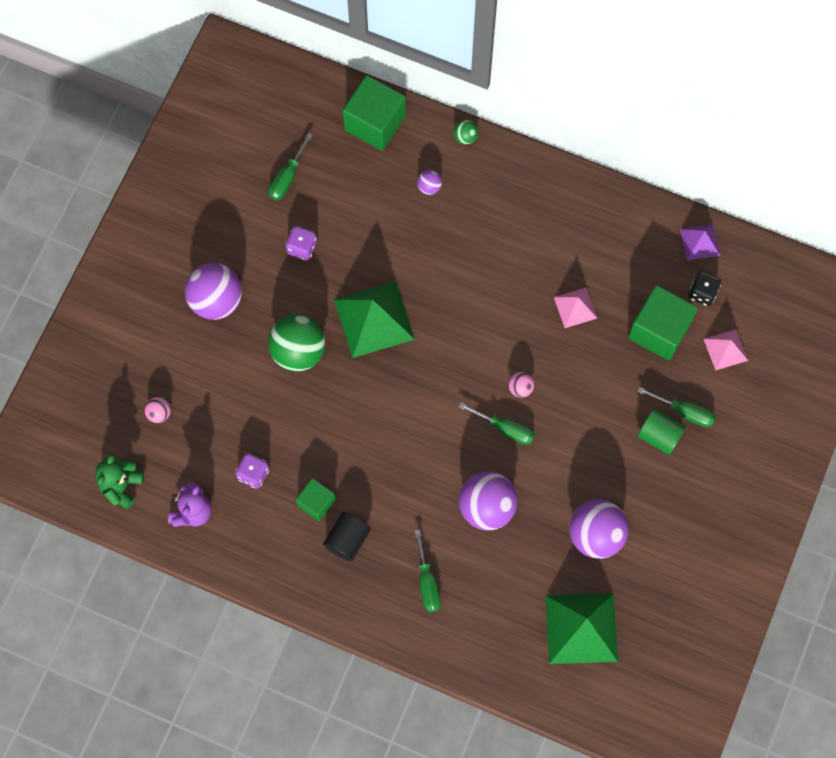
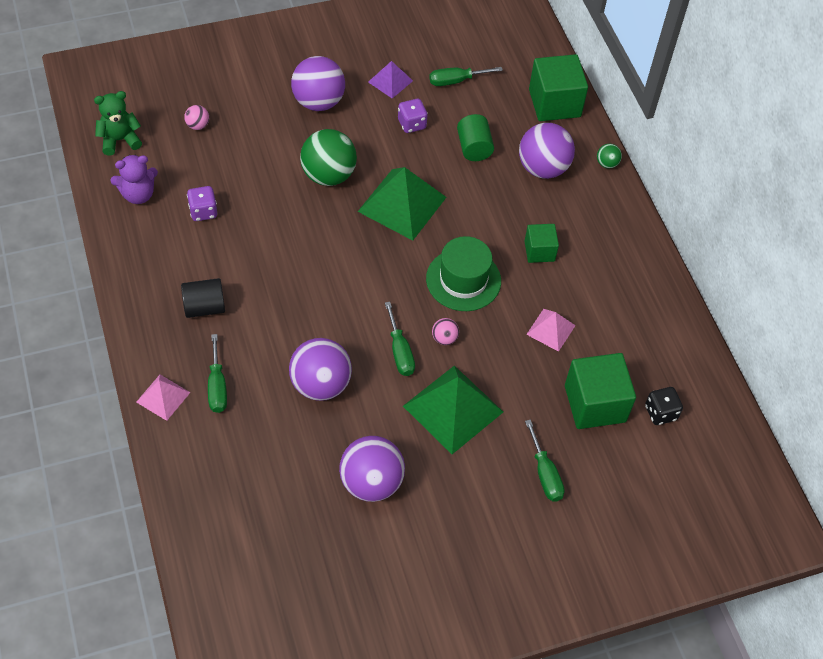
camera: 45 degrees right, 15 degrees down
green cube [296,478,336,521] -> green cube moved to [524,224,559,263]
green screwdriver [415,530,440,612] -> green screwdriver turned 45 degrees counterclockwise [208,334,227,413]
purple ball [417,170,442,195] -> purple ball [519,123,575,179], size x2.21
green pyramid [546,593,618,664] -> green pyramid moved to [403,366,503,454]
green cylinder [638,408,686,455] -> green cylinder moved to [457,114,494,161]
purple pyramid [680,224,720,260] -> purple pyramid moved to [368,61,413,98]
pink pyramid [704,329,748,371] -> pink pyramid moved to [136,375,191,421]
none -> green hat [426,236,501,311]

